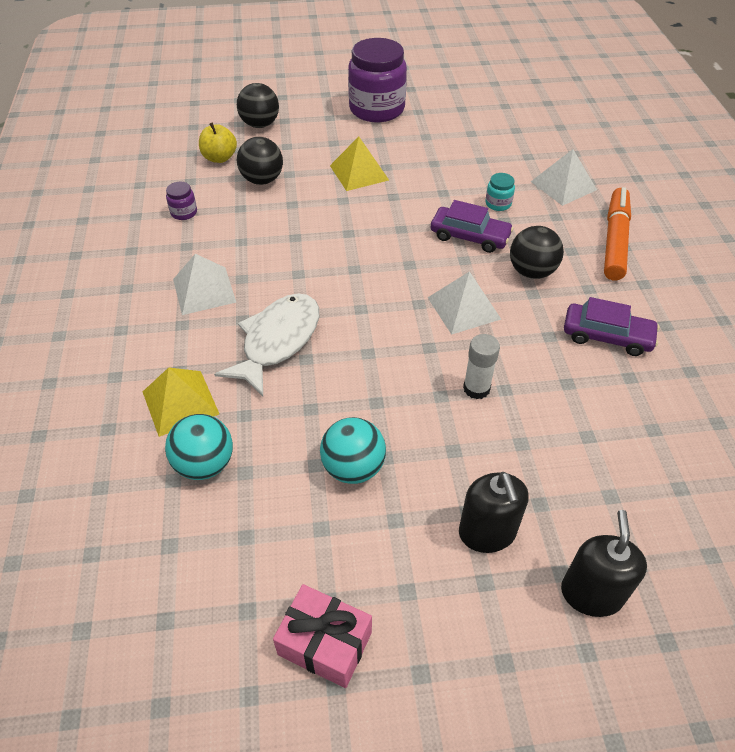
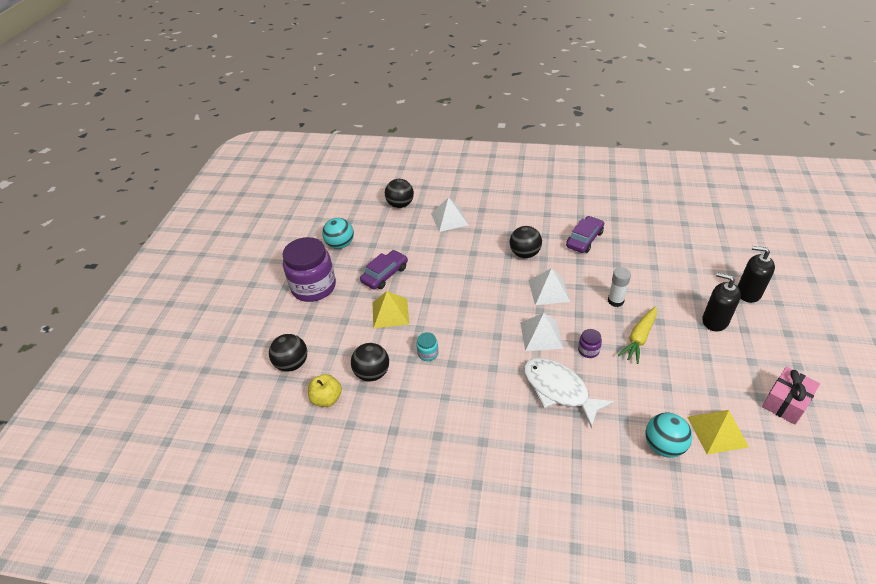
camera: 70 degrees left, 5 degrees down
yellow pyramid [143,367,219,437] -> yellow pyramid moved to [687,410,749,455]
purple jar [166,182,197,220] -> purple jar moved to [578,329,602,358]
white pyramid [173,254,236,315] -> white pyramid moved to [520,313,563,351]
turquoise ball [320,417,386,484] -> turquoise ball moved to [322,218,354,249]
purple car [431,200,514,253] -> purple car moved to [360,250,408,289]
black soap dispenser [459,472,529,553] -> black soap dispenser turned 150 degrees counterclockwise [702,273,741,332]
turquoise jar [485,173,515,211] -> turquoise jar moved to [416,332,438,361]
orange marker [604,187,631,281] -> none
none -> black ball [385,179,414,208]
none -> yellow carrot [618,306,657,364]

